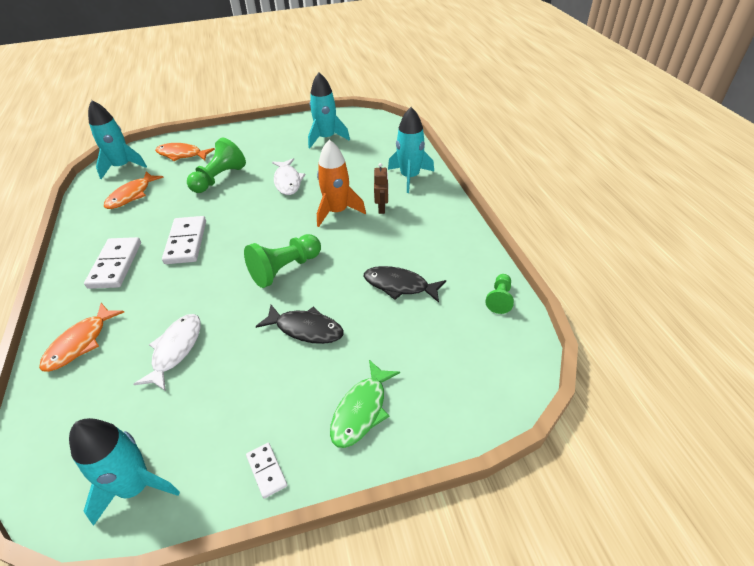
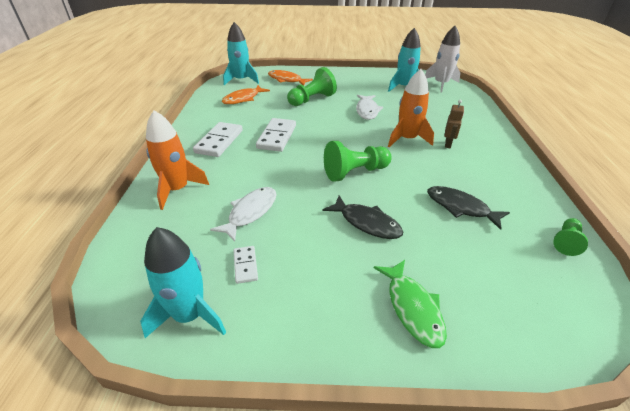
camera: 15 degrees right, 5 degrees down
orange fish [39,303,124,372] -> orange rocket [146,110,209,210]
white domino [246,443,287,499] -> white domino moved to [233,246,258,284]
green fish [330,360,400,448] -> green fish turned 60 degrees counterclockwise [374,260,447,348]
turquoise rocket [388,107,434,193] -> none
none -> white rocket [425,26,461,92]

